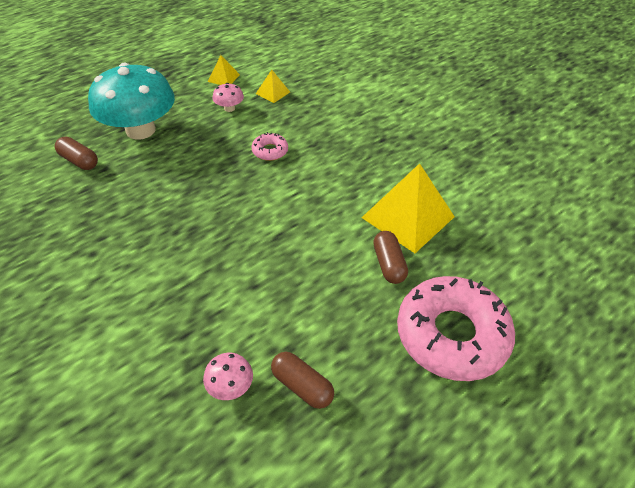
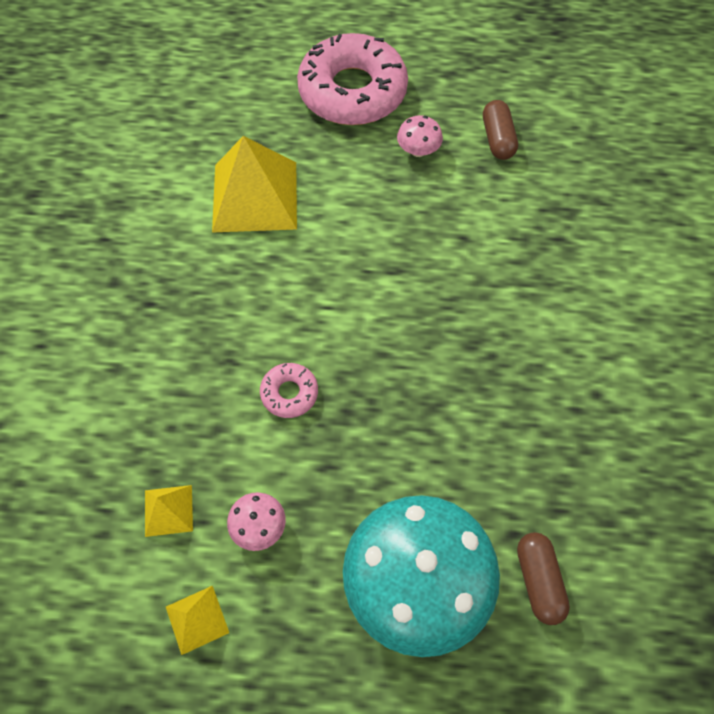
camera: 135 degrees left, 15 degrees up
pink mushroom [203,353,253,400] -> pink mushroom moved to [397,115,443,157]
brown capsule [373,231,408,284] -> none

